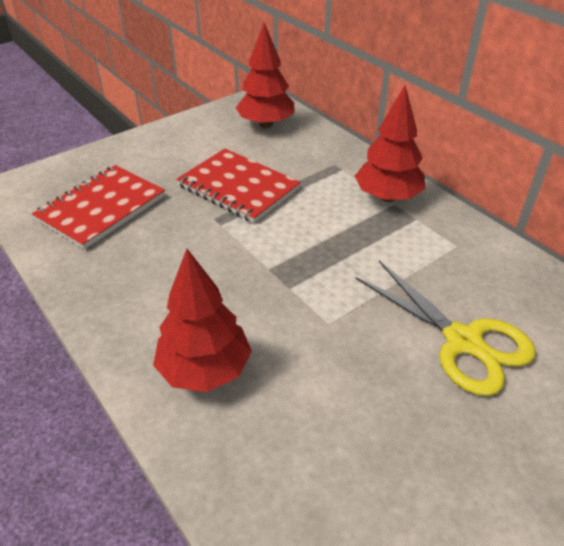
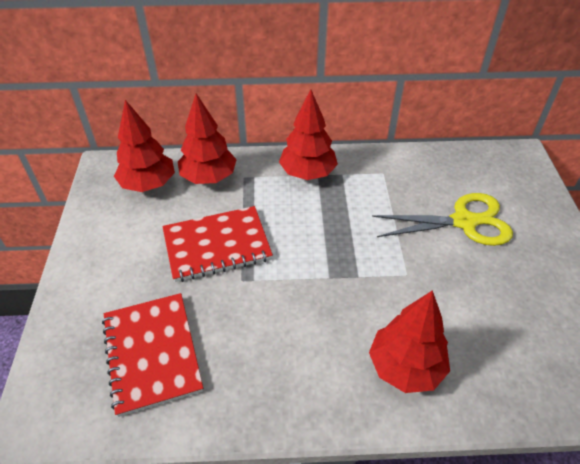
camera: 55 degrees left, 5 degrees up
none -> red tree [178,94,237,184]

